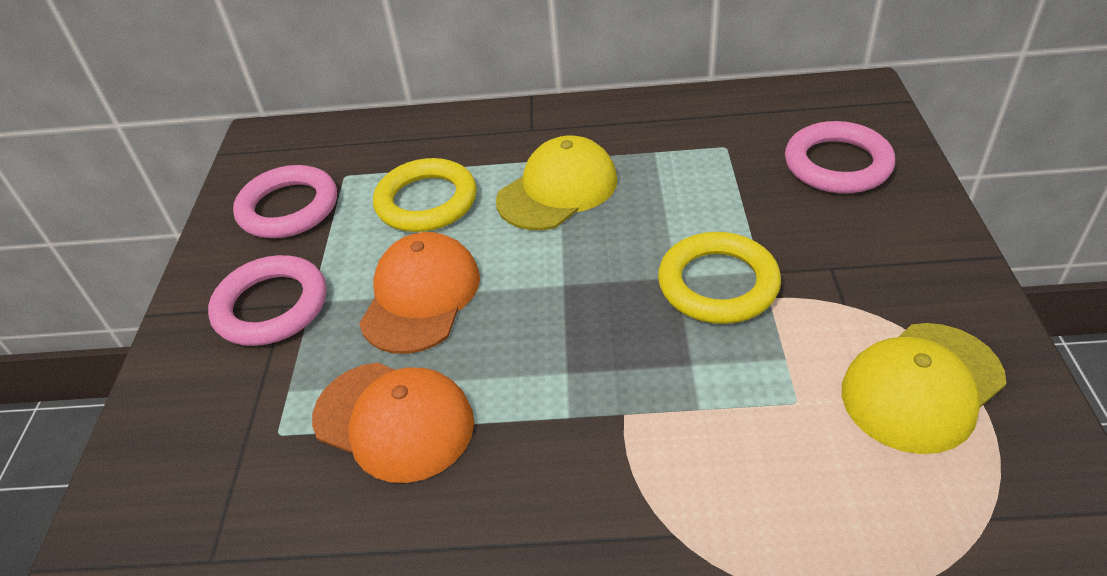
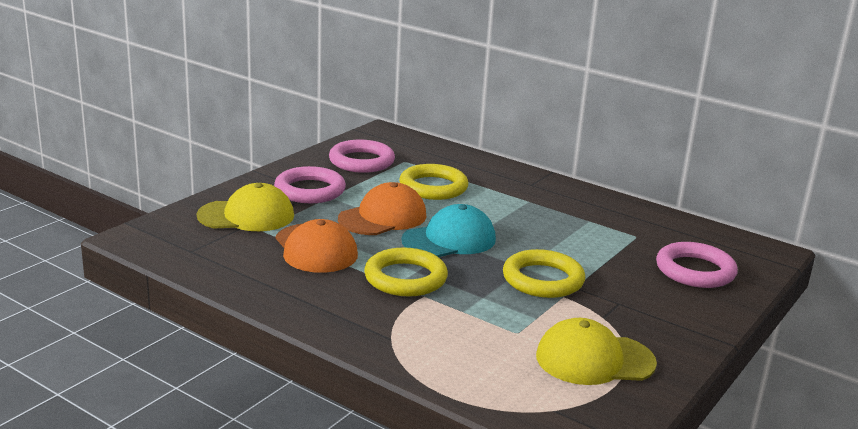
camera: 30 degrees right, 20 degrees down
yellow cap [496,136,617,230] -> yellow cap moved to [197,183,294,231]
none -> yellow ring [364,247,448,296]
none -> turquoise cap [401,204,496,257]

